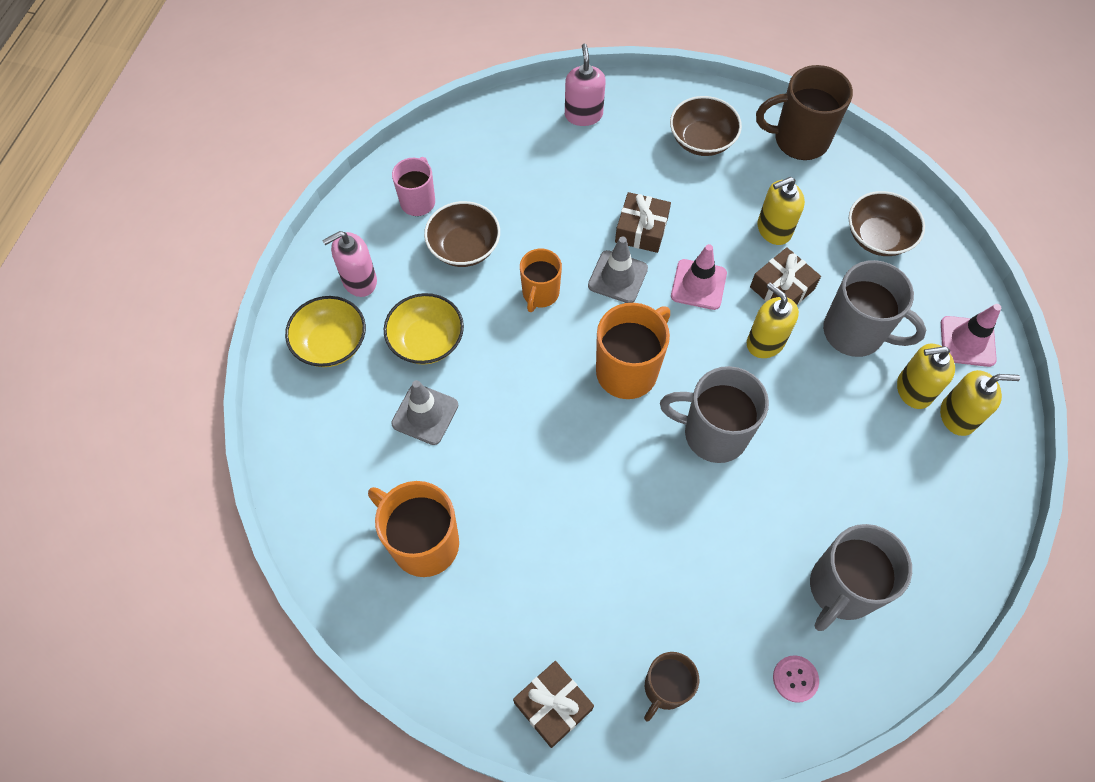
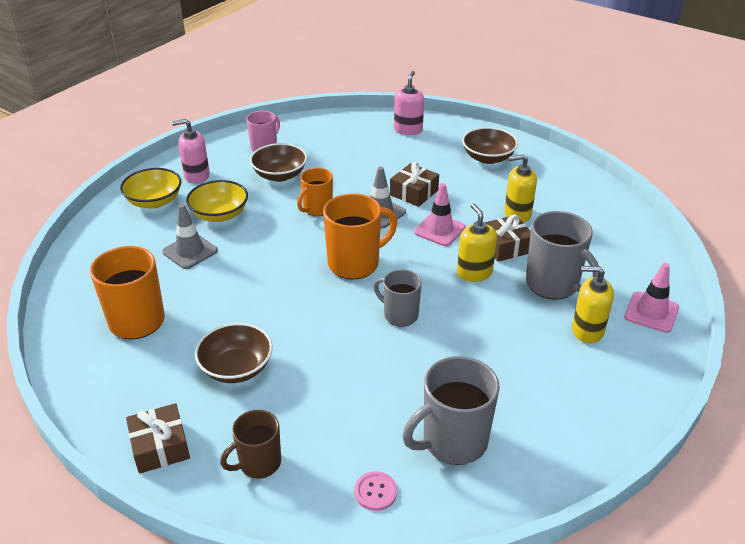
camera: 20 degrees right, 25 degrees down
grey mug [660,366,769,463] -> grey mug [374,269,422,327], size x0.62
brown mug [756,65,853,160] -> none
brown bowl [849,191,925,256] -> brown bowl moved to [195,323,273,383]
yellow soap dispenser [940,370,1020,436] -> none

